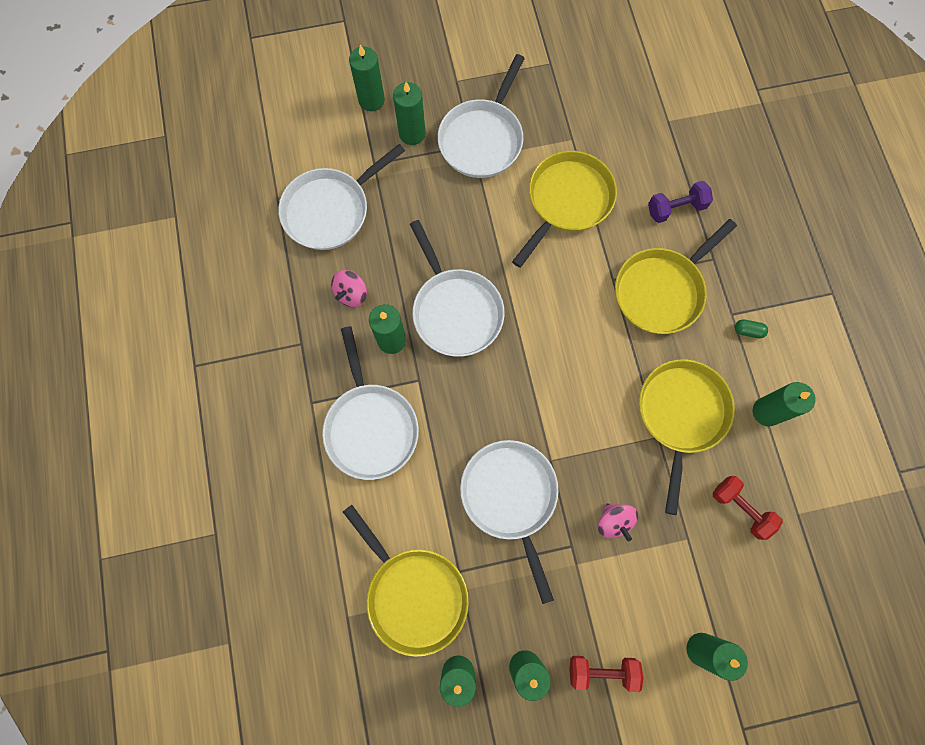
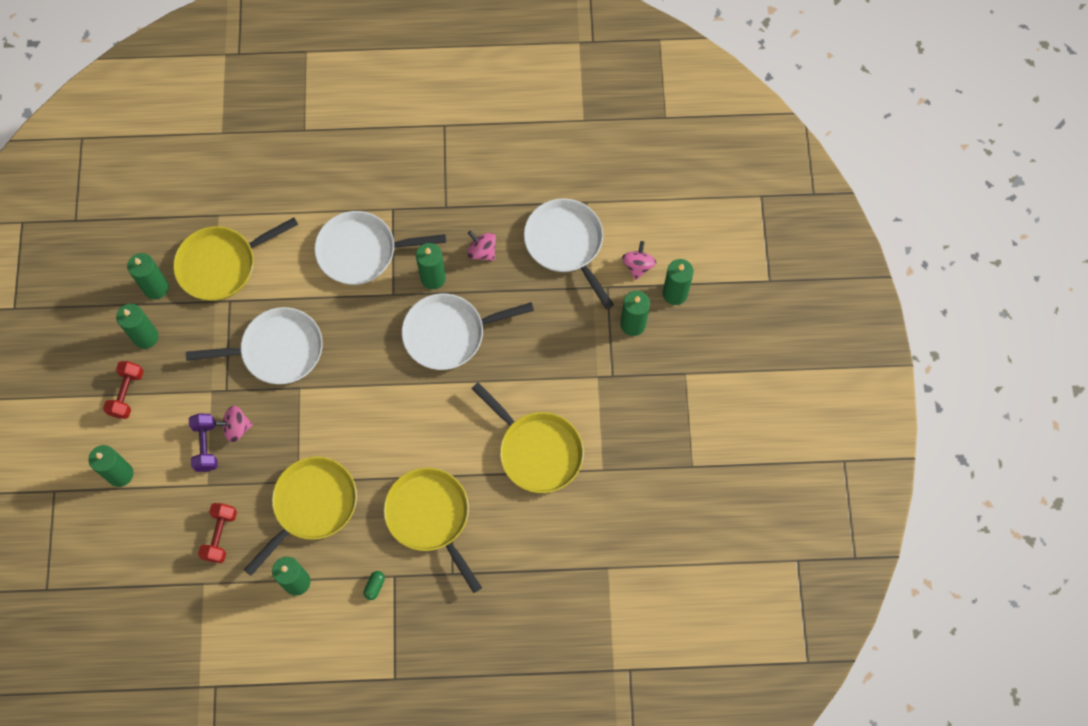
camera: 100 degrees right, 5 degrees down
white pan [438,54,525,178] -> none
yellow pan [639,359,735,515] -> yellow pan turned 75 degrees counterclockwise [244,457,357,576]
purple dumbbell [648,181,713,223] -> purple dumbbell moved to [189,413,218,472]
red dumbbell [713,476,783,540] -> red dumbbell turned 45 degrees counterclockwise [198,503,237,563]
none -> pink spinning top [622,241,656,280]

